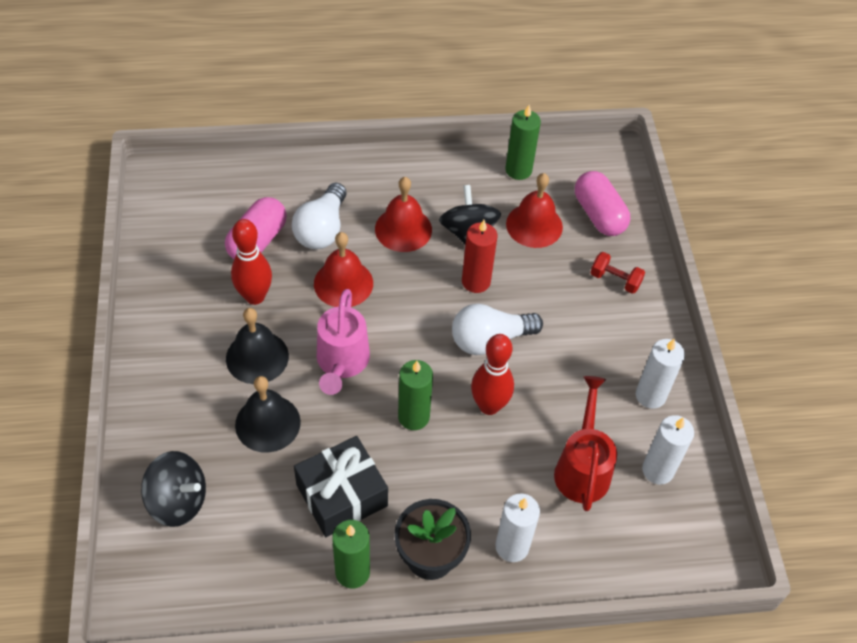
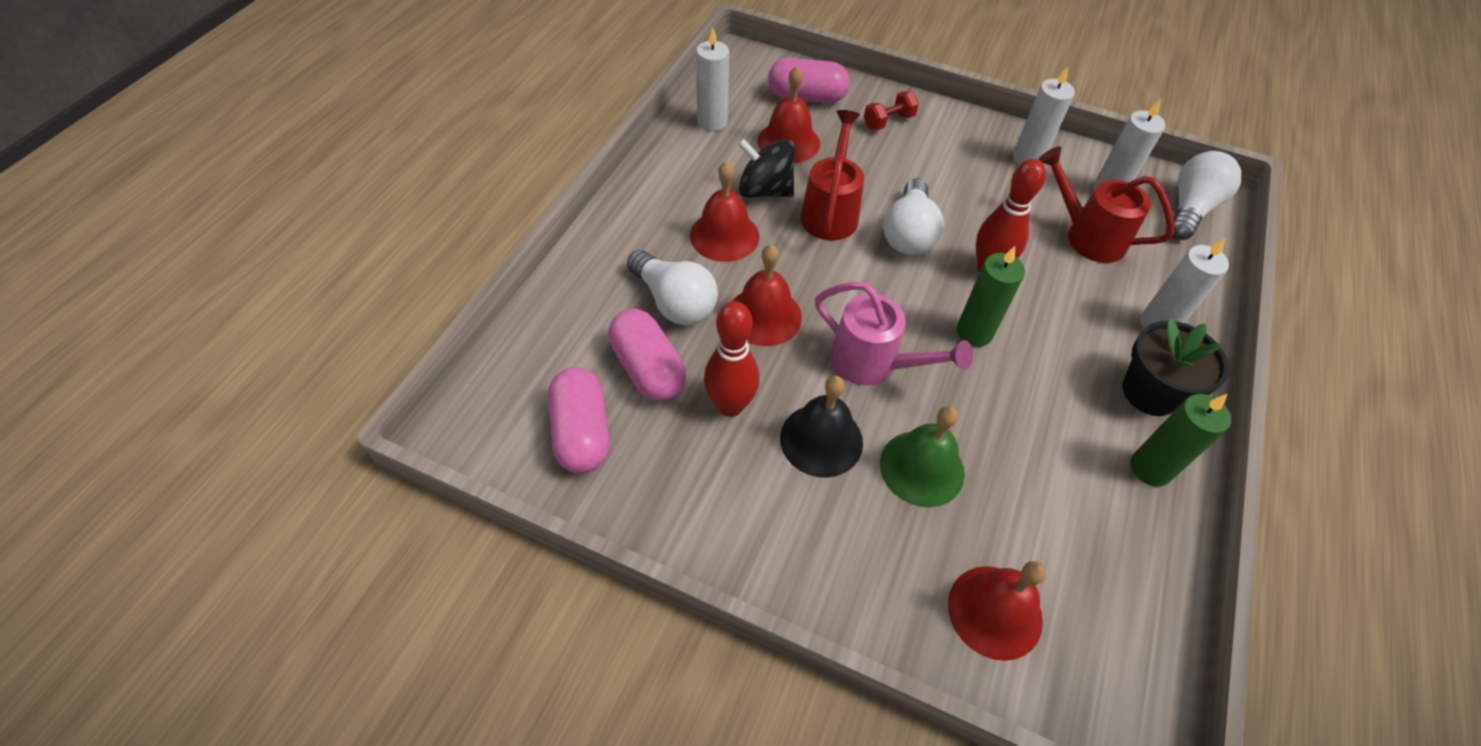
camera: 60 degrees left, 0 degrees up
black spinning top [141,451,206,527] -> red bell [948,561,1046,661]
black bell [235,376,301,453] -> green bell [880,406,965,507]
black gift [294,436,388,537] -> none
red candle [462,220,497,293] -> red watering can [800,110,864,241]
green candle [505,105,541,180] -> white candle [696,27,729,131]
none -> pink capsule [548,367,610,473]
none -> white light bulb [1172,151,1242,240]

